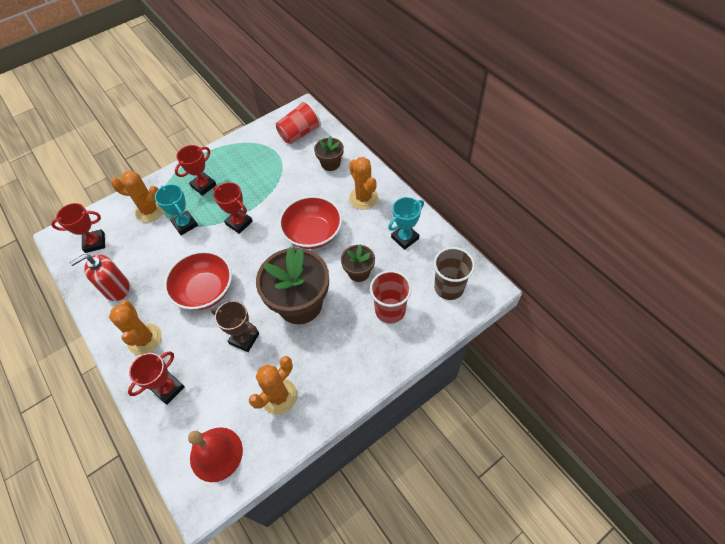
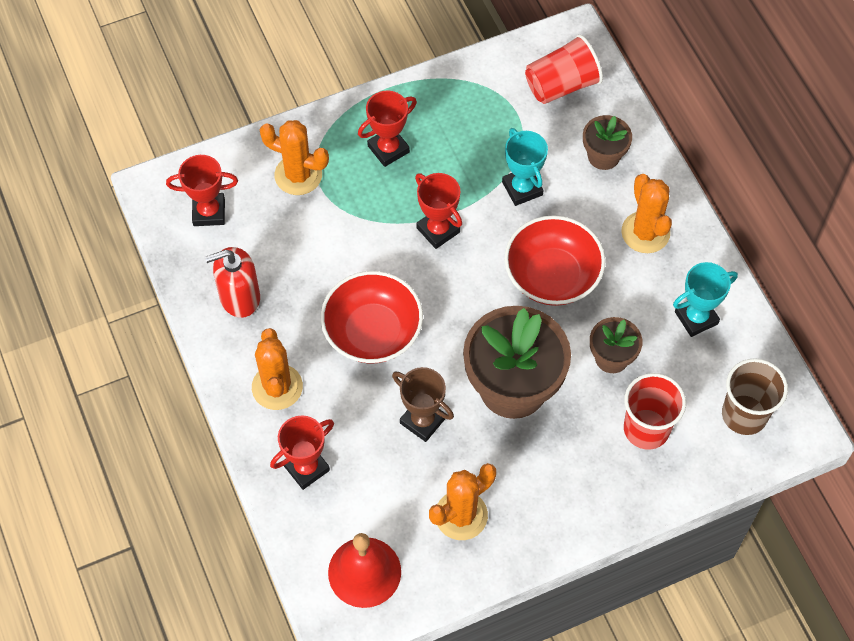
camera: 10 degrees right, 5 degrees up
turquoise trophy [155,184,198,235] -> turquoise trophy moved to [502,128,548,206]

